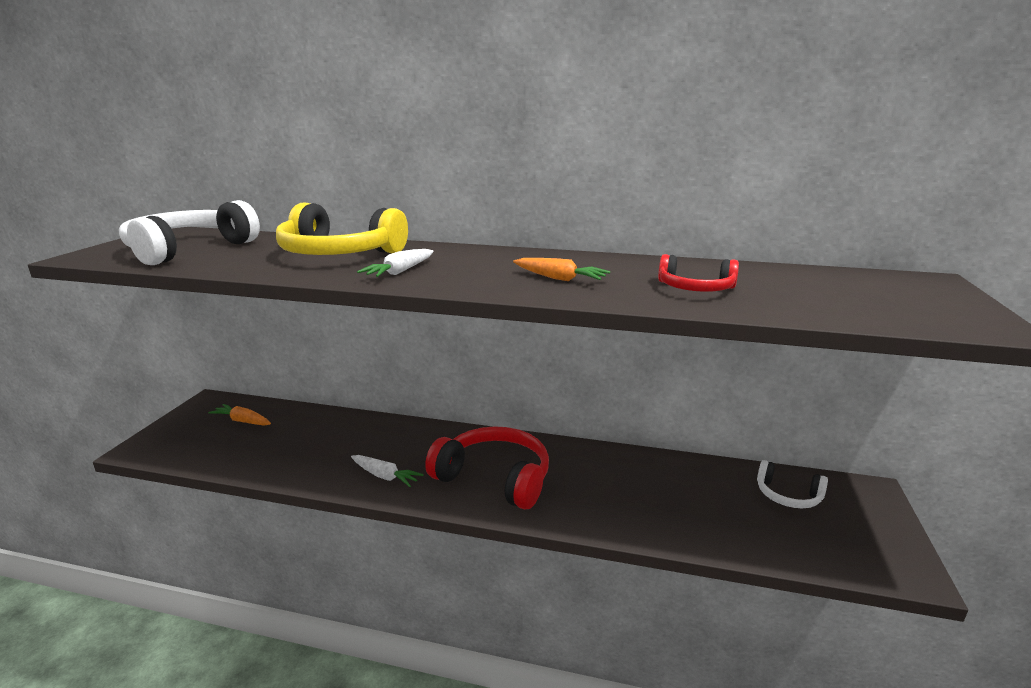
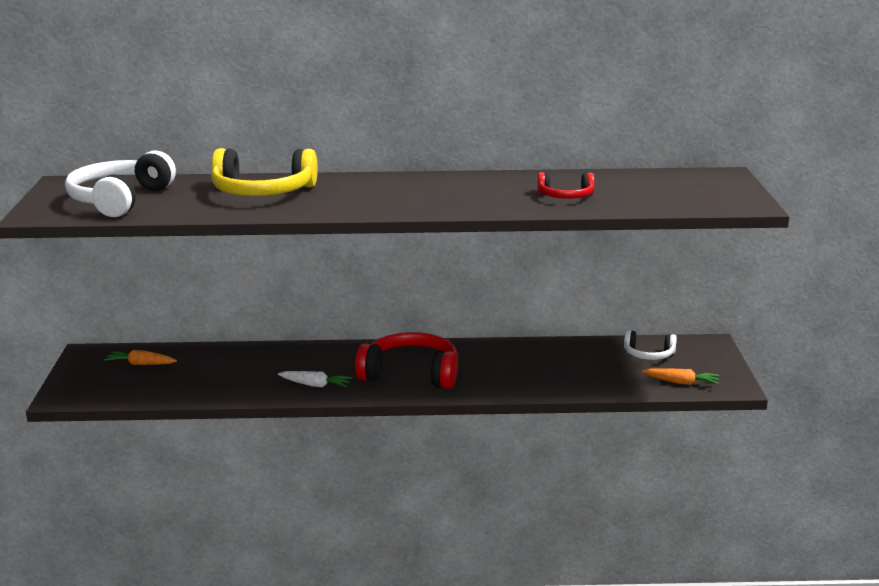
camera: 15 degrees left, 0 degrees up
white carrot [357,249,434,277] -> none
orange carrot [513,258,610,281] -> orange carrot moved to [642,368,719,385]

